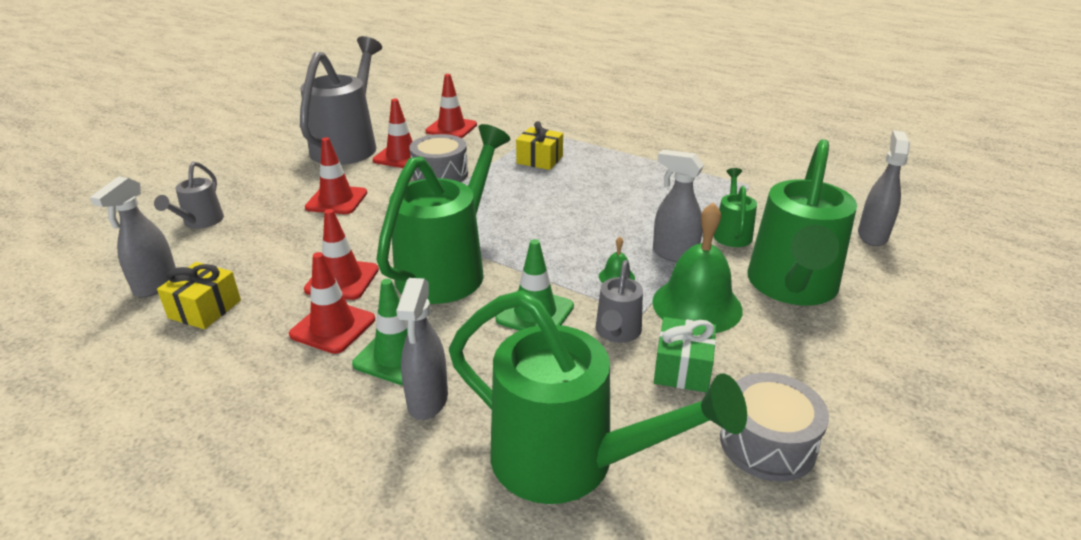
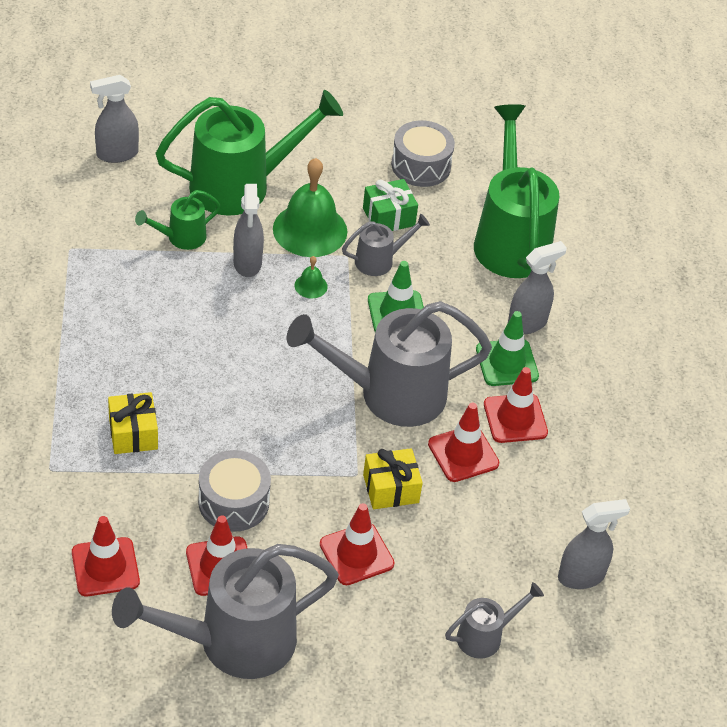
camera: 130 degrees left, 15 degrees up
yellow gift [157,262,241,329] -> yellow gift moved to [363,448,423,509]
green watering can [376,124,510,304] -> grey watering can [287,301,492,427]

